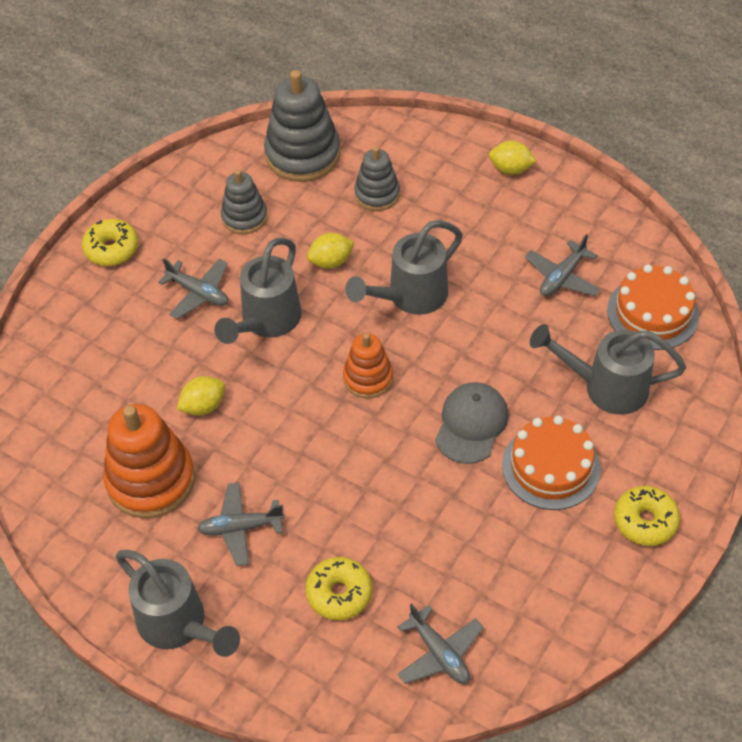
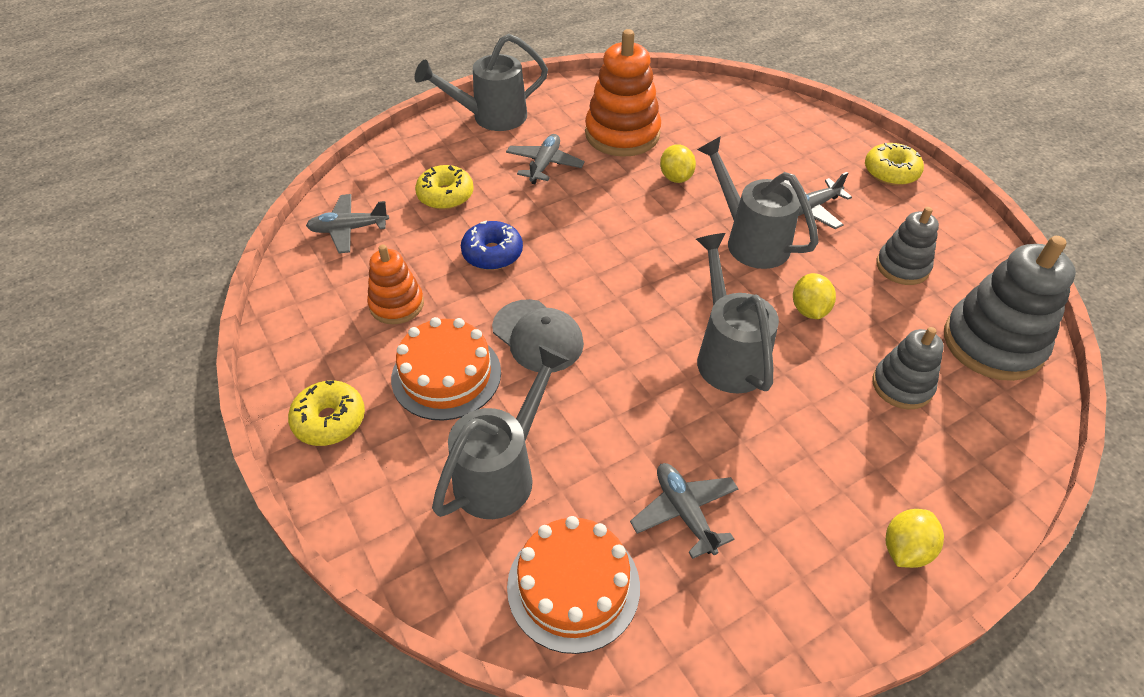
camera: 115 degrees right, 5 degrees down
orange stacking toy [343,333,393,399] -> orange stacking toy moved to [367,245,424,324]
none -> blue donut [461,221,523,270]

